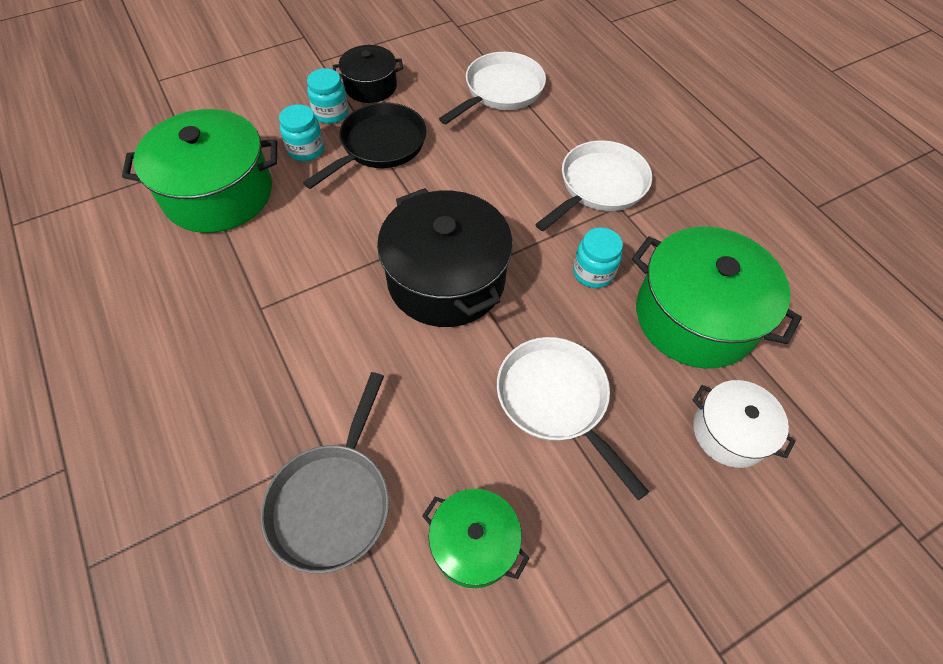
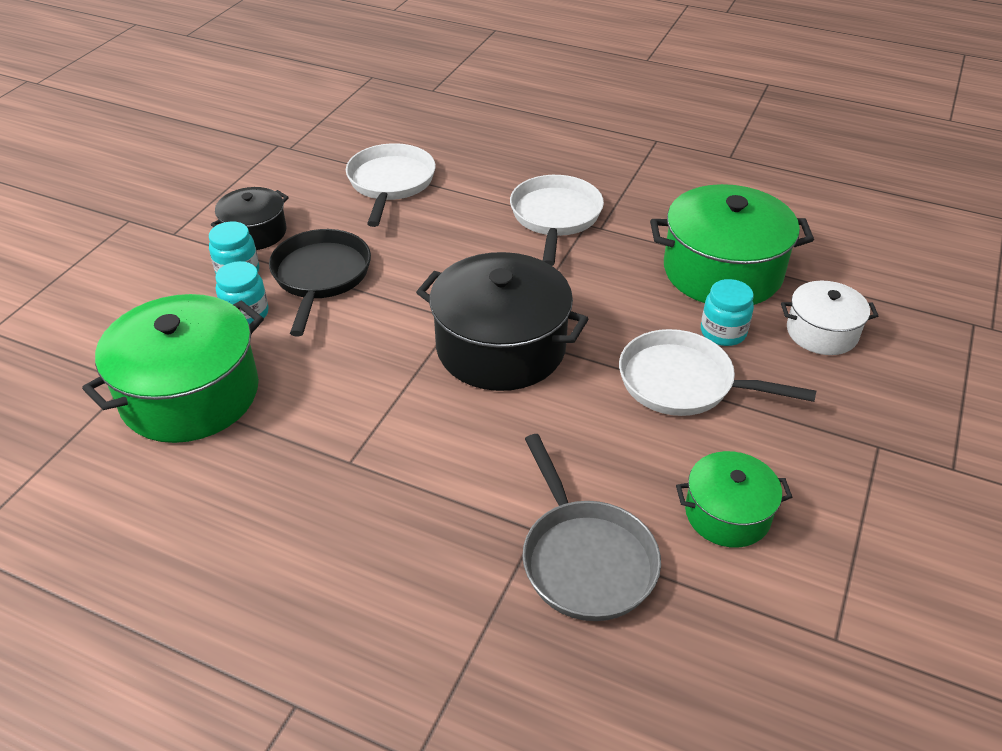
camera: 35 degrees left, 15 degrees down
turquoise jar [573,227,623,288] -> turquoise jar moved to [701,279,754,346]

